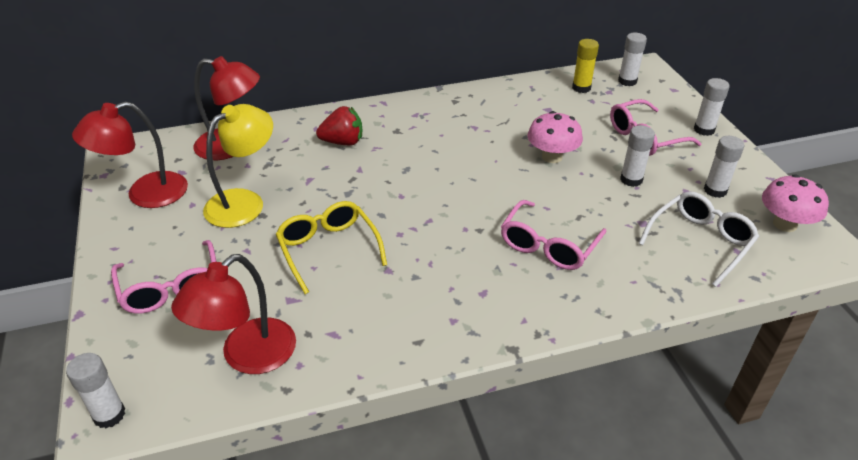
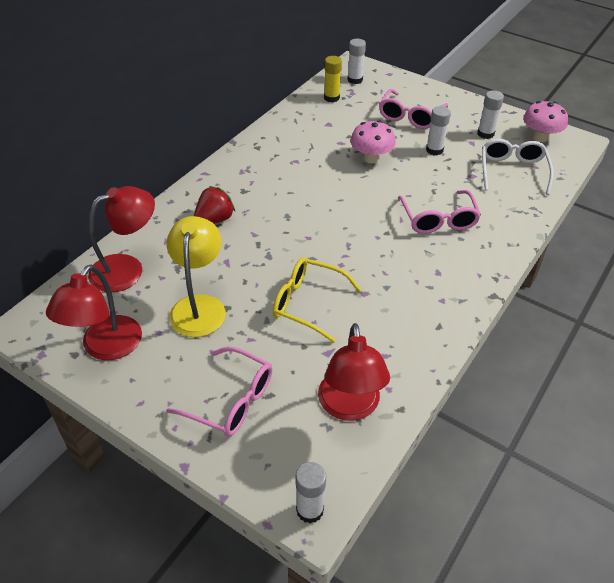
camera: 40 degrees left, 5 degrees up
white glue stick [694,78,730,136] -> none

